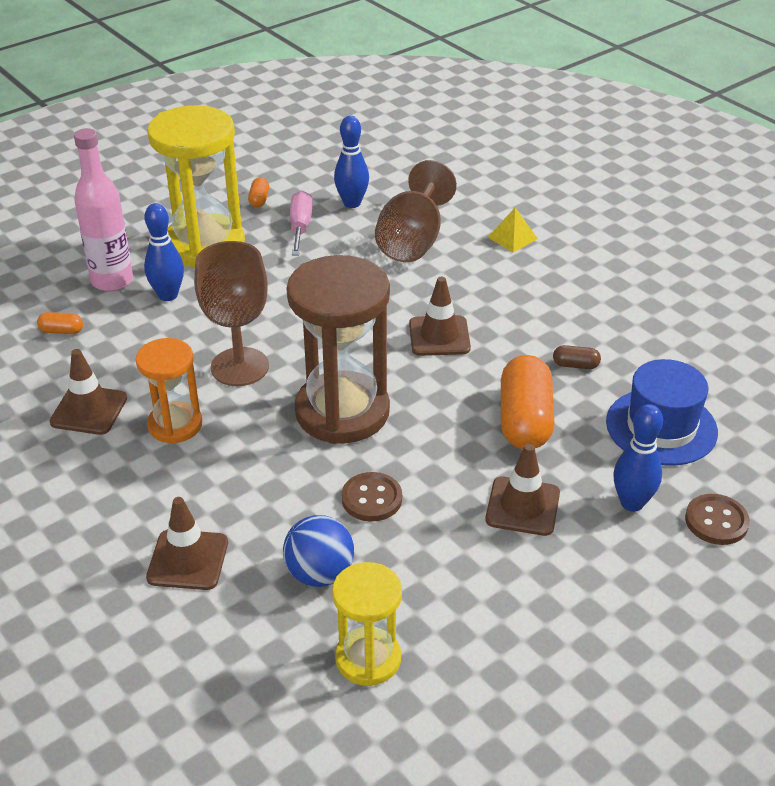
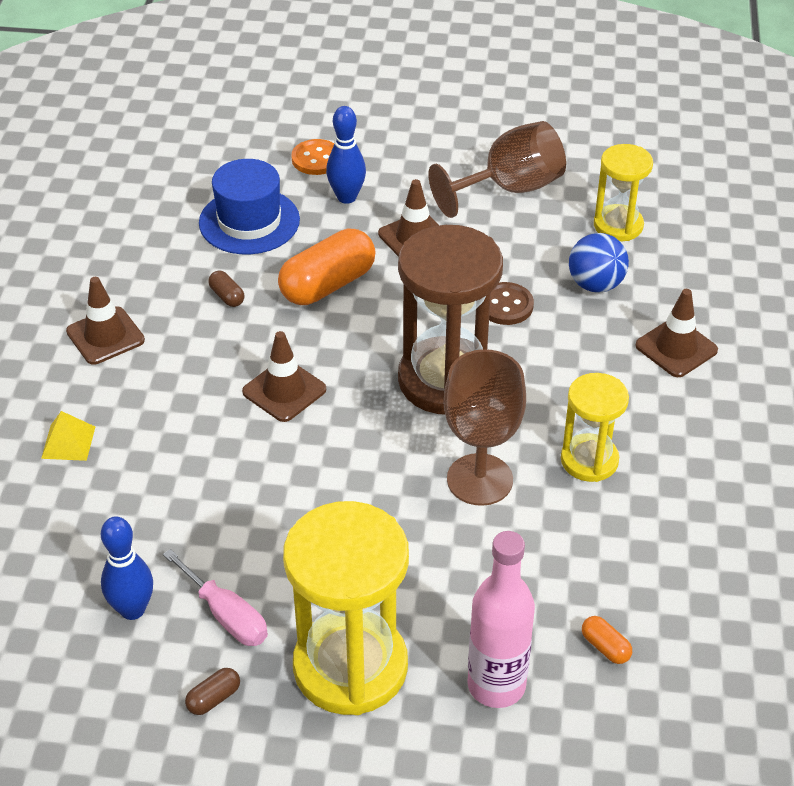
camera: 135 degrees left, 5 degrees up
brown traffic cone [50,349,127,435] -> brown traffic cone moved to [66,277,145,365]
orange hourglass [136,338,202,444] -> yellow hourglass [561,373,629,482]
blue bowling pin [144,203,184,301] -> none
orange capsule [248,177,269,207] -> brown capsule [185,668,240,715]
pink screwdriver [290,191,313,255] -> pink screwdriver turned 90 degrees counterclockwise [163,549,268,646]
brown goblet [375,160,457,262] -> brown goblet moved to [428,121,566,218]
brown button [685,494,750,545] -> orange button [291,139,334,175]

